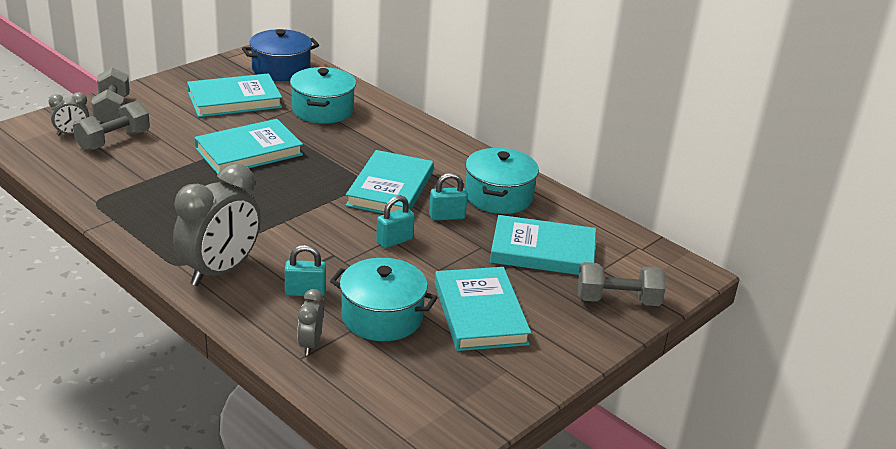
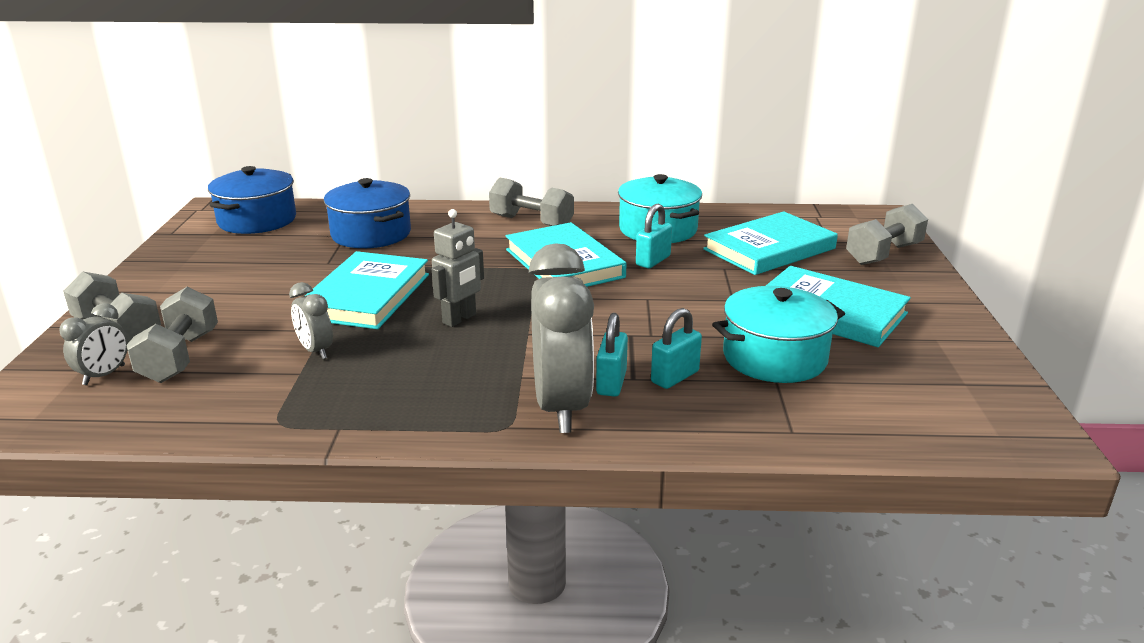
camera: 40 degrees left, 5 degrees down
turquoise book [187,73,282,117] -> none
turquoise pot [290,67,356,124] -> blue pot [324,178,411,248]
grey clock [297,289,323,356] -> grey clock moved to [289,282,333,359]
turquoise padlock [376,195,415,248] -> turquoise padlock moved to [596,313,628,397]
none -> grey robot [432,209,484,327]
none -> grey dumbbell [489,178,574,226]

